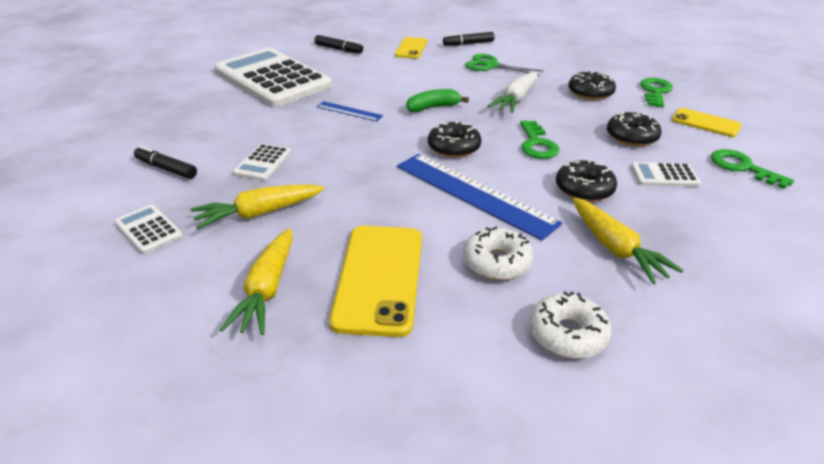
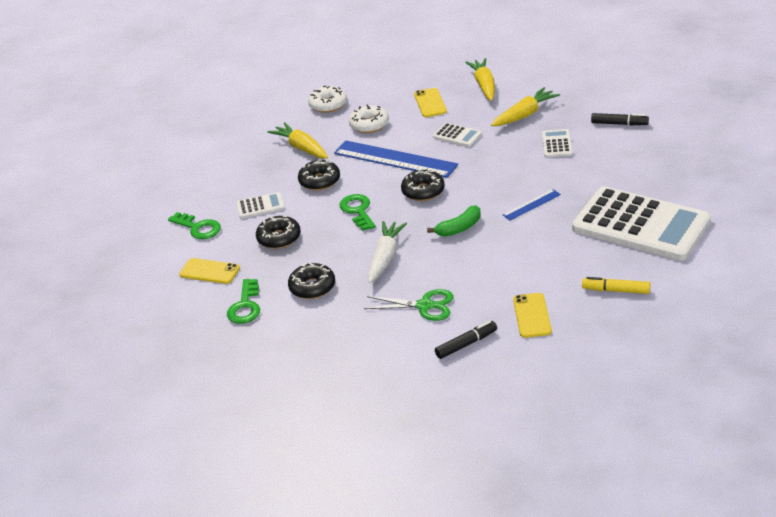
camera: 170 degrees right, 0 degrees up
white calculator [114,204,183,254] -> white calculator moved to [433,123,482,147]
black marker [315,35,363,53] -> yellow marker [582,277,650,294]
blue ruler [317,101,383,121] -> blue ruler turned 45 degrees counterclockwise [503,189,561,221]
yellow phone [329,226,422,337] -> yellow phone [414,88,447,117], size x0.58

